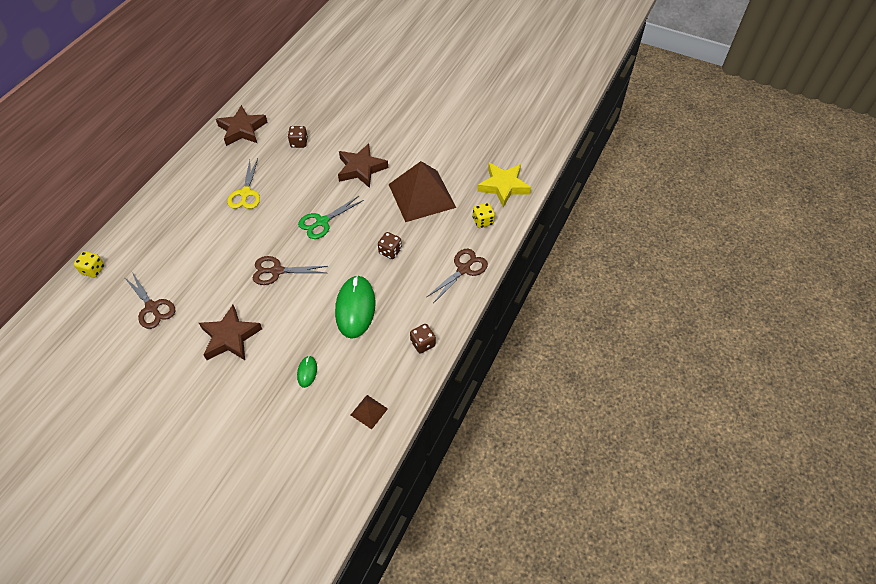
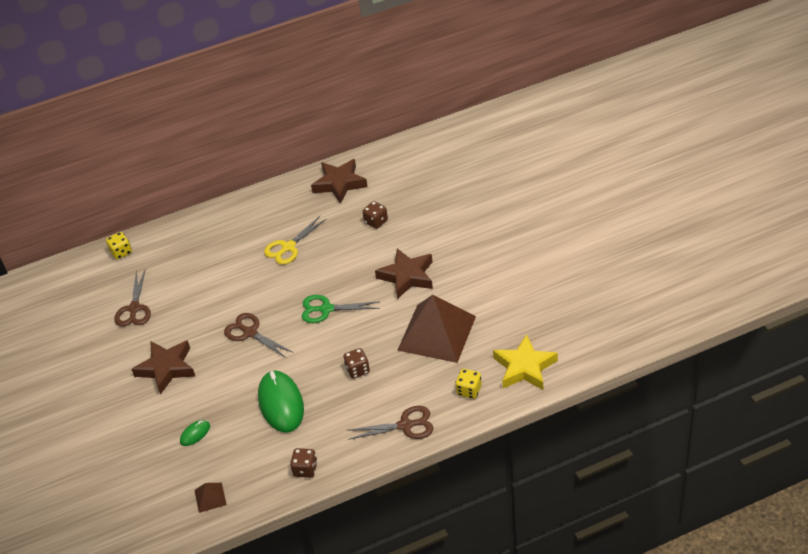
camera: 45 degrees right, 10 degrees down
green mouse [335,275,375,339] -> green mouse turned 60 degrees counterclockwise [258,370,304,433]

